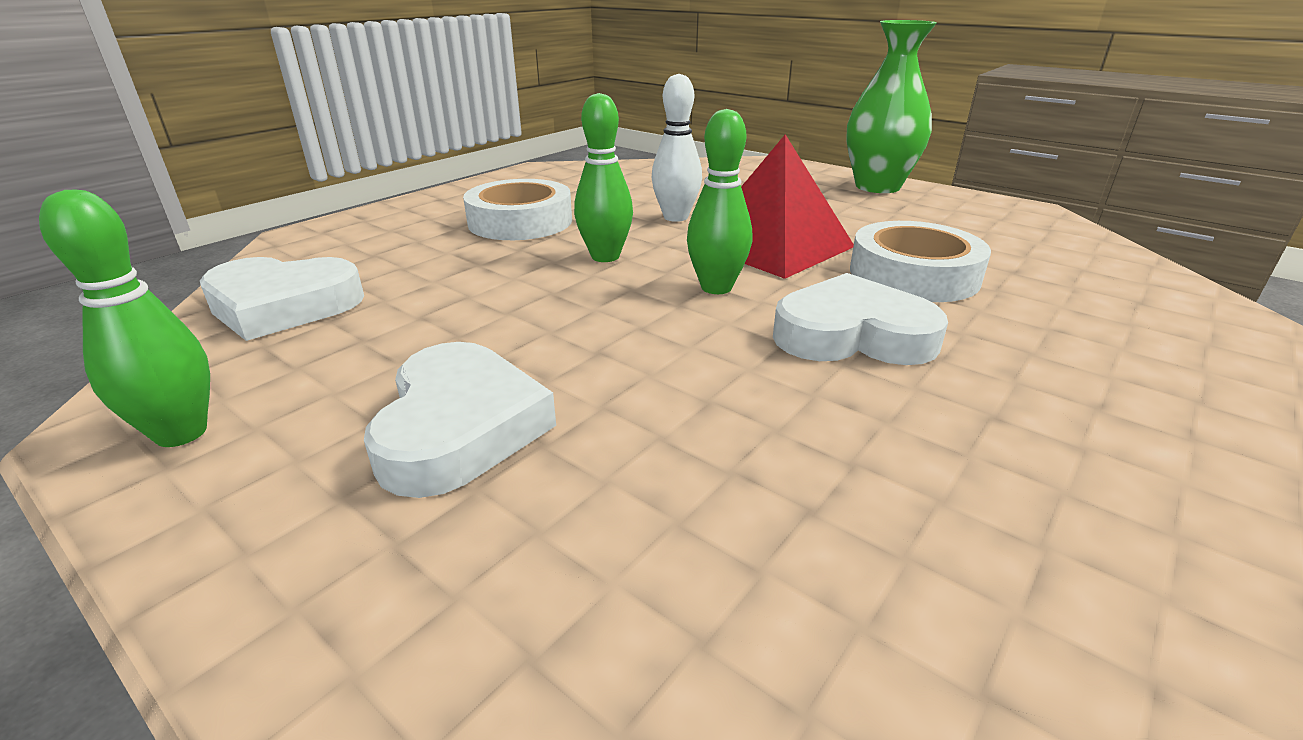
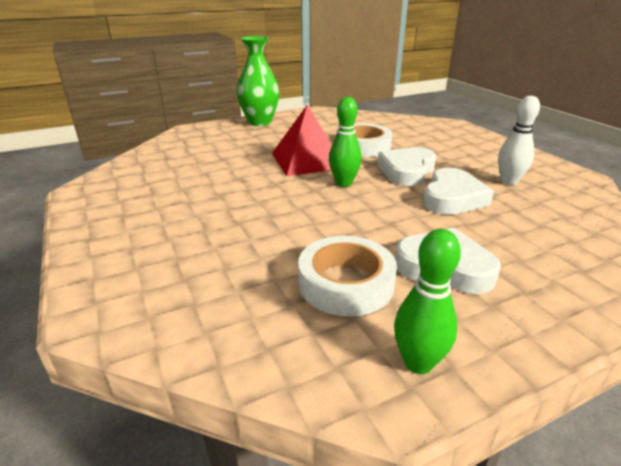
camera: 65 degrees left, 0 degrees up
white heart [200,257,364,341] -> white heart moved to [423,168,494,215]
white tape [463,179,572,240] -> white tape moved to [298,236,397,316]
green bowling pin [574,93,633,262] -> none
white bowling pin [652,74,702,222] -> white bowling pin moved to [498,96,540,185]

